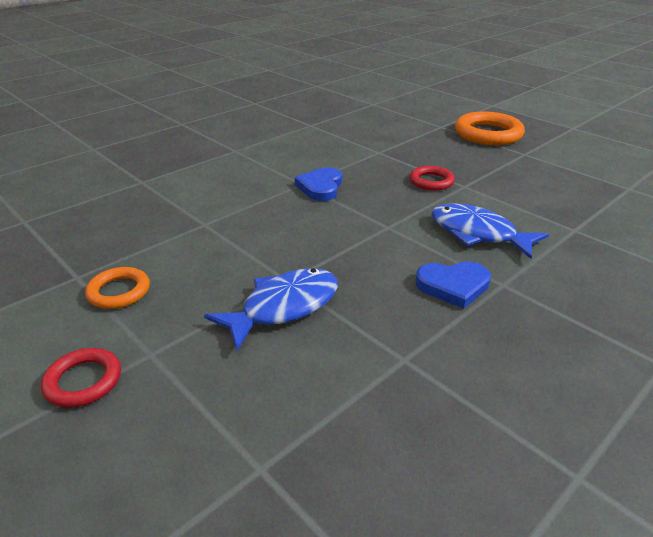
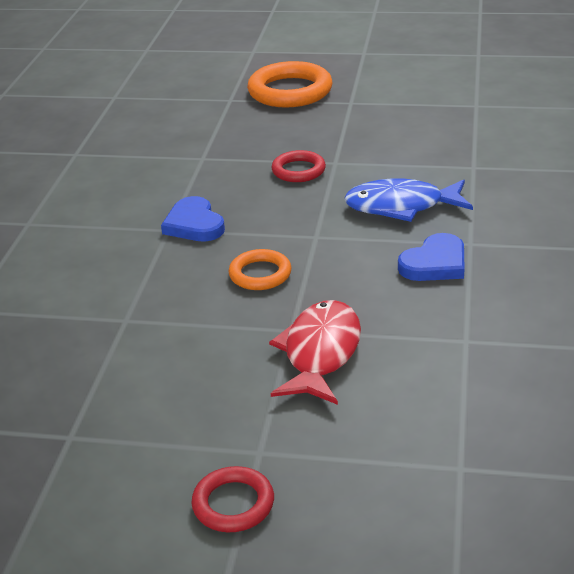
camera: 35 degrees left, 0 degrees up
orange ring [85,267,150,309] -> orange ring moved to [229,249,291,290]
blue fish [204,268,338,351] -> red fish [269,300,361,405]

